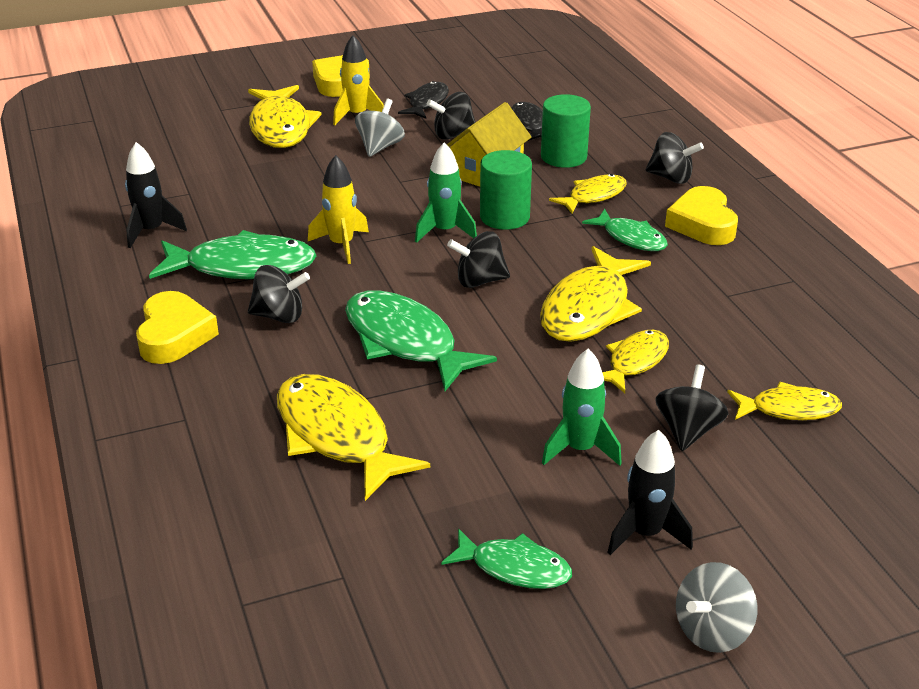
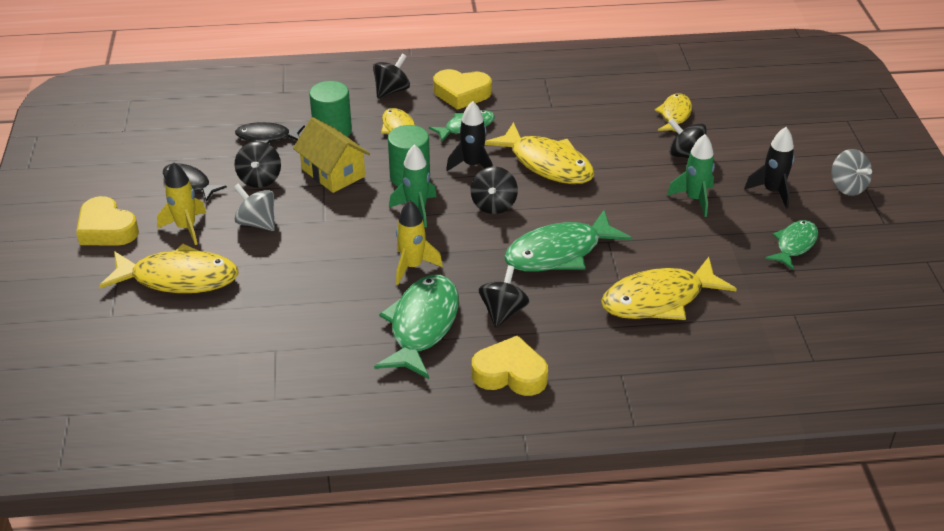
camera: 75 degrees left, 5 degrees up
black rocket [125,142,187,248] -> black rocket moved to [446,101,493,171]
yellow fish [602,330,669,393] -> none

